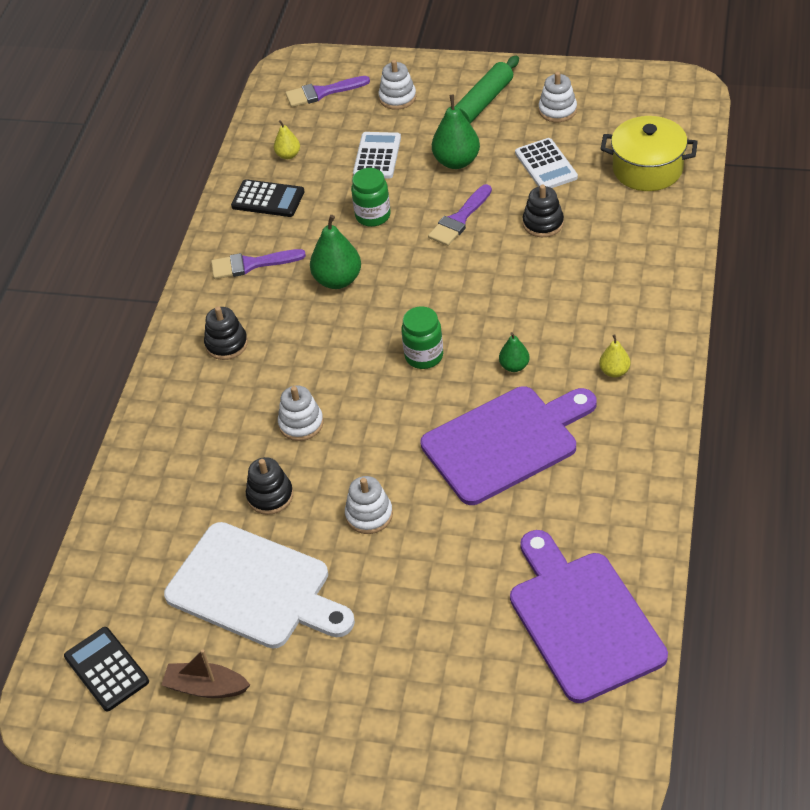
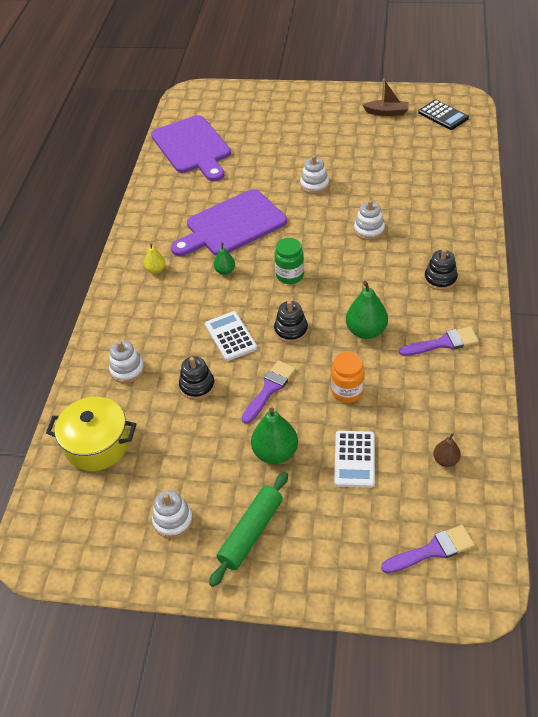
camera: 175 degrees right, 0 degrees up
white cutting board [164,522,355,649] -> none
black calculator [231,179,305,217] -> none
black stacking toy [246,457,293,515] -> black stacking toy moved to [274,301,308,343]
yellow pear [274,120,300,159] -> brown pear [433,433,461,467]
green jar [351,168,391,227] -> orange jar [331,352,365,403]
white stacking toy [379,60,416,110] -> white stacking toy moved to [109,341,145,383]
white calculator [515,138,578,188] -> white calculator moved to [205,311,257,361]

